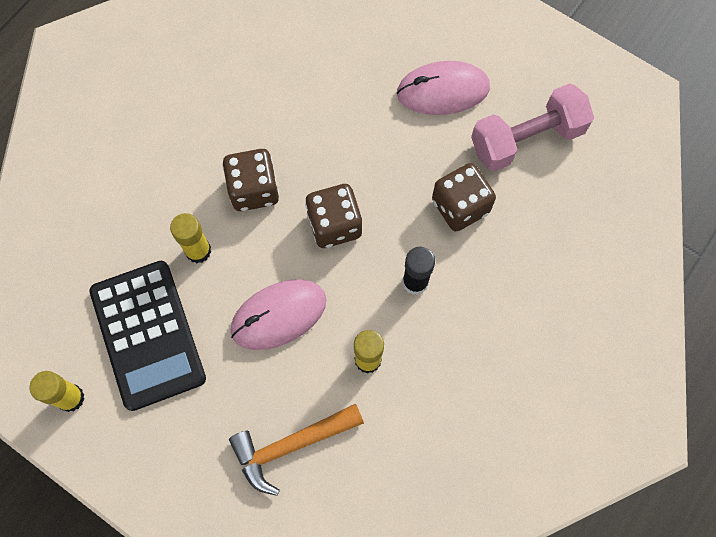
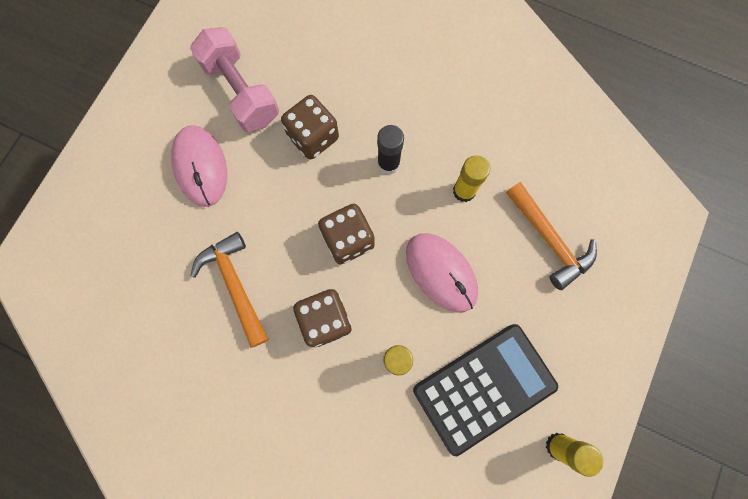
camera: 100 degrees left, 5 degrees up
none -> orange hammer [190,232,268,348]

